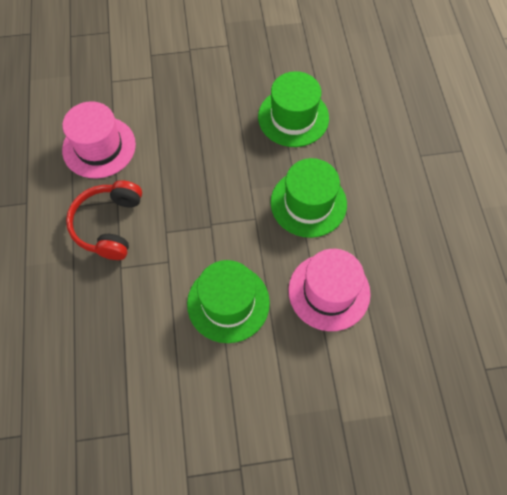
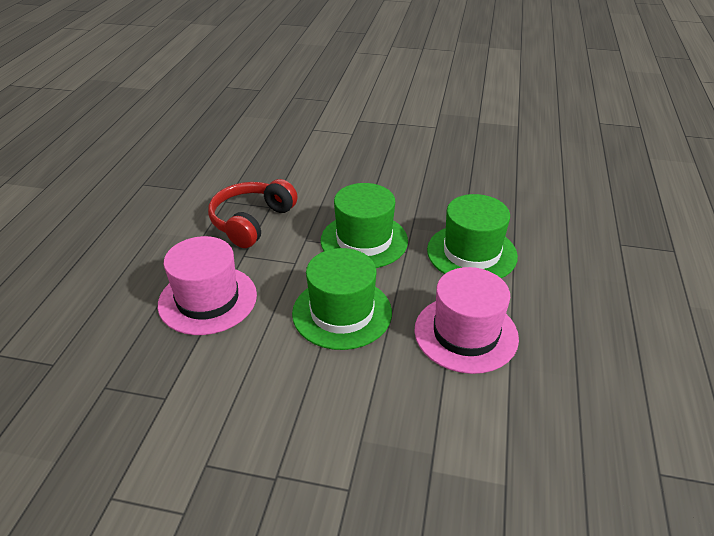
camera: 20 degrees right, 25 degrees down
pink hat [62,101,136,178] -> pink hat moved to [158,236,257,335]
green hat [258,71,329,147] -> green hat moved to [321,183,408,268]

